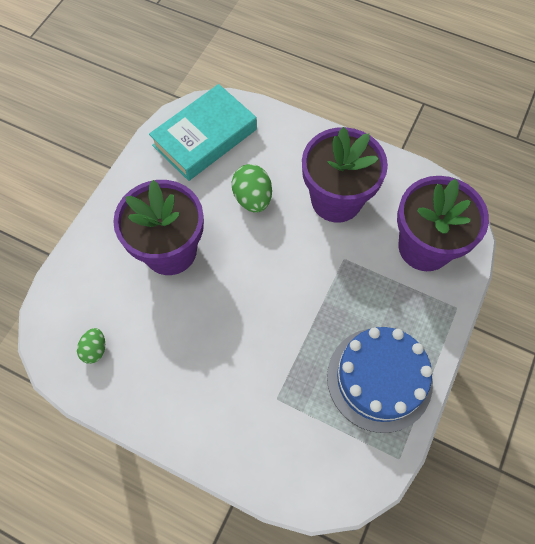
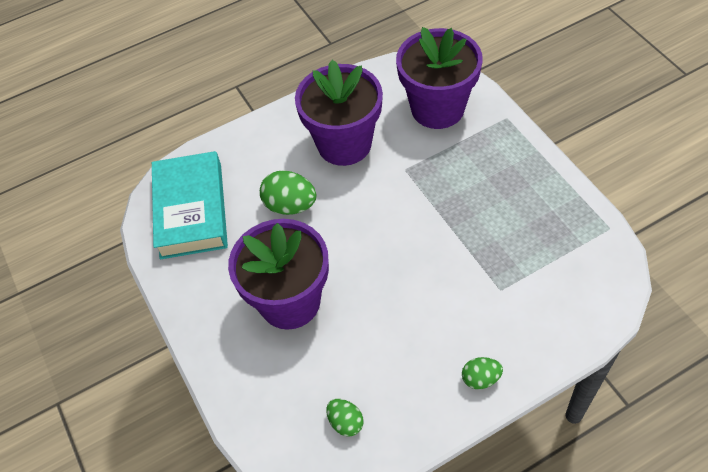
camera: 50 degrees left, 10 degrees down
blue cake [327,327,433,433] -> none
none -> green egg [462,357,503,389]

